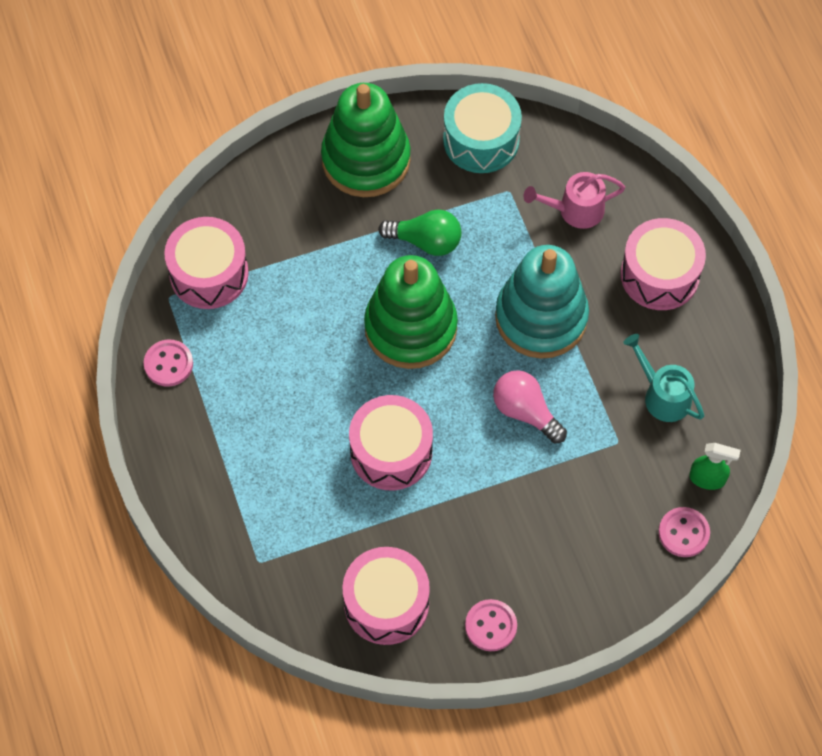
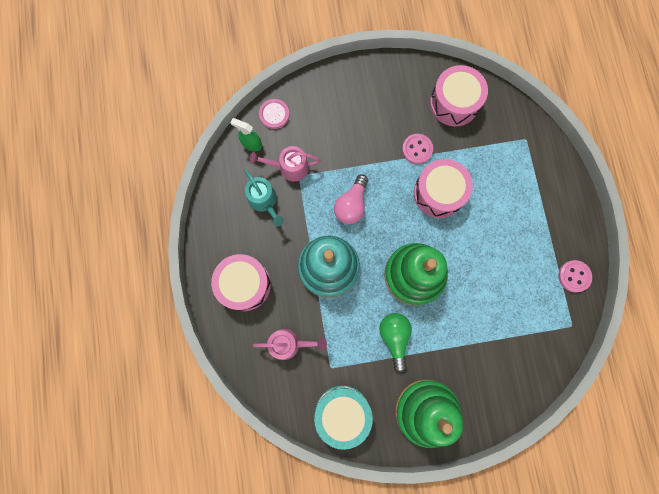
camera: 170 degrees left, 15 degrees up
pink drum [164,217,249,309] -> none
green light bulb [378,210,462,256] -> green light bulb turned 60 degrees clockwise [379,313,412,372]
pink button [465,599,517,651] -> pink button moved to [402,134,433,164]
pink light bulb [493,370,567,444] -> pink light bulb turned 60 degrees clockwise [334,174,368,224]
none -> pink watering can [250,146,321,182]

